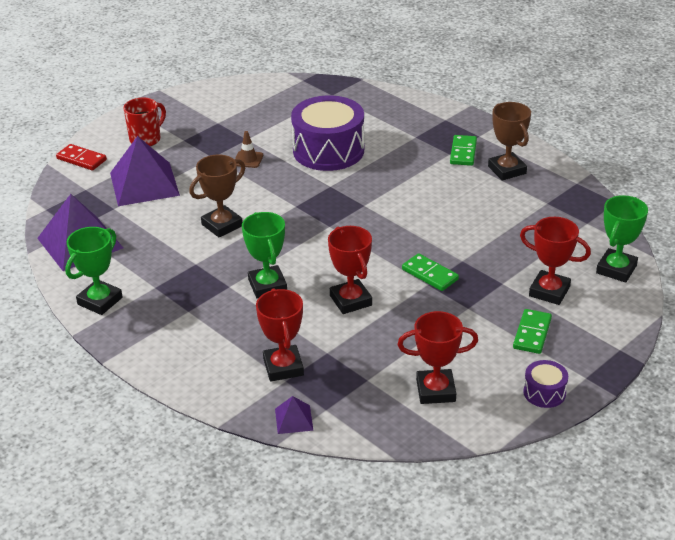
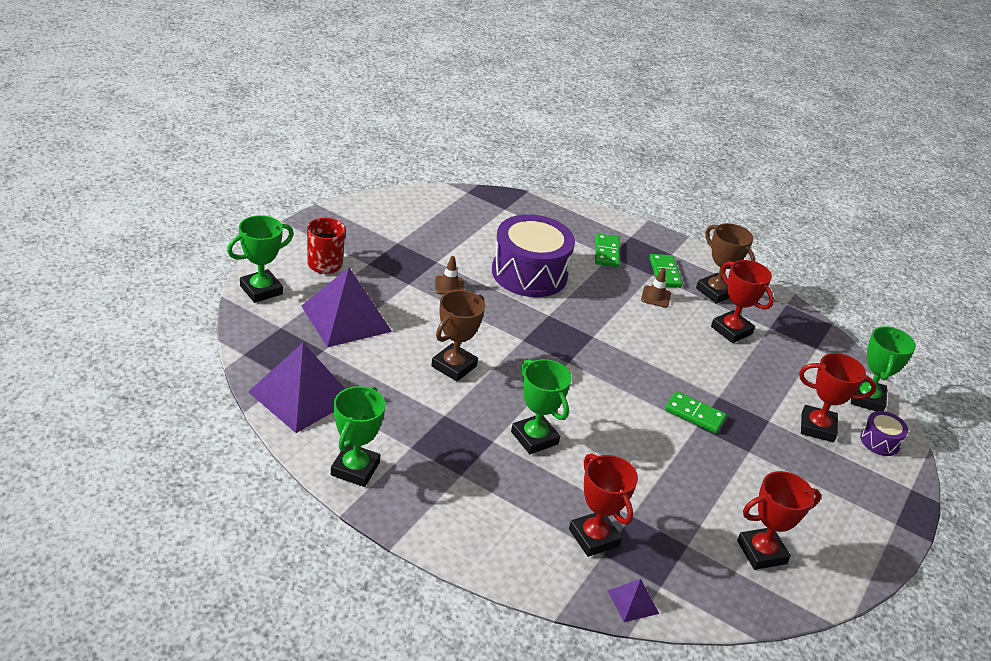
camera: 20 degrees left, 0 degrees up
red domino [56,144,107,170] -> green trophy [227,215,294,303]
red trophy [328,226,372,314] -> red trophy moved to [711,260,774,343]
green domino [513,309,552,354] -> green domino moved to [595,234,619,267]
purple drum [523,360,568,408] -> purple drum moved to [860,411,908,456]
none -> brown traffic cone [641,268,671,308]

